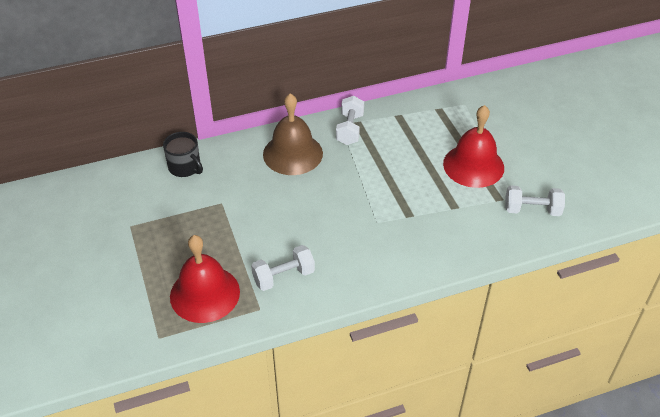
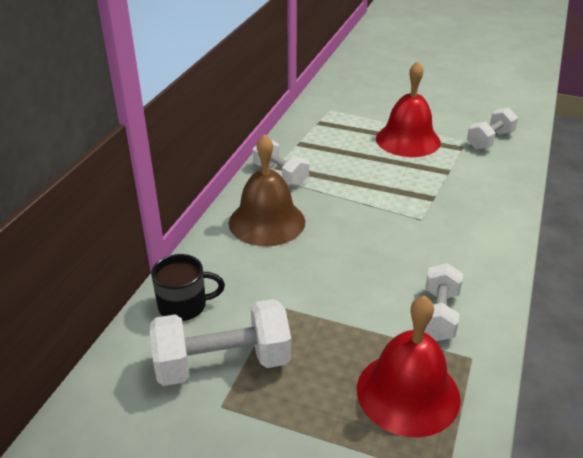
camera: 50 degrees left, 10 degrees down
none -> white dumbbell [150,299,291,386]

